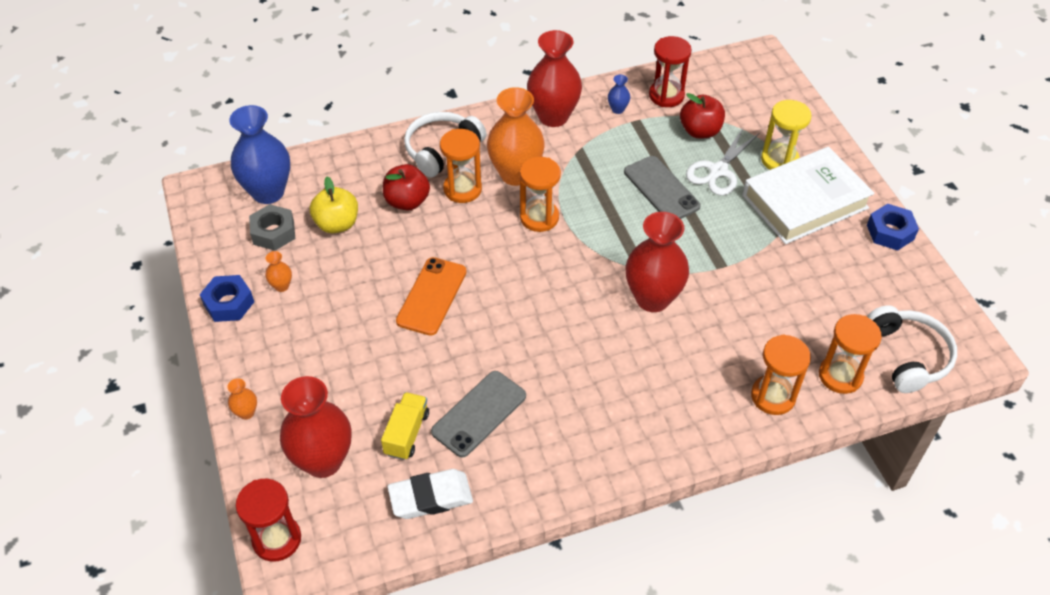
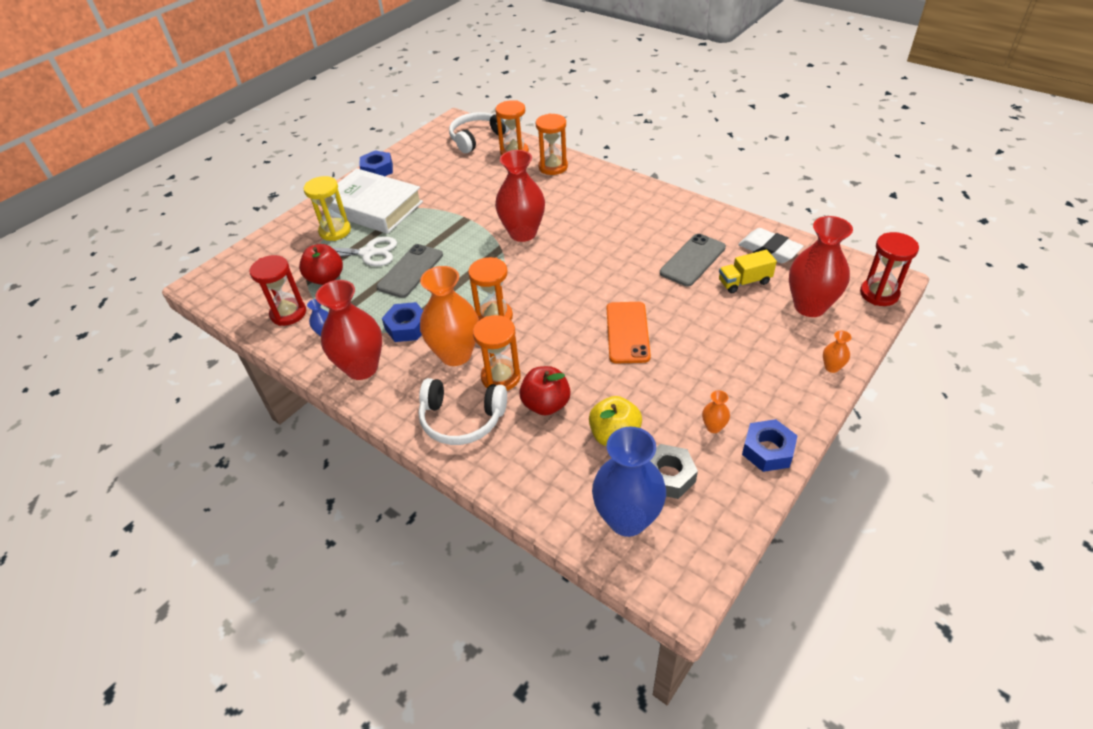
camera: 120 degrees left, 5 degrees down
orange phone [396,257,467,336] -> orange phone turned 75 degrees counterclockwise [607,302,651,363]
grey phone [431,371,526,458] -> grey phone turned 60 degrees counterclockwise [660,234,726,286]
none -> blue nut [382,302,423,342]

